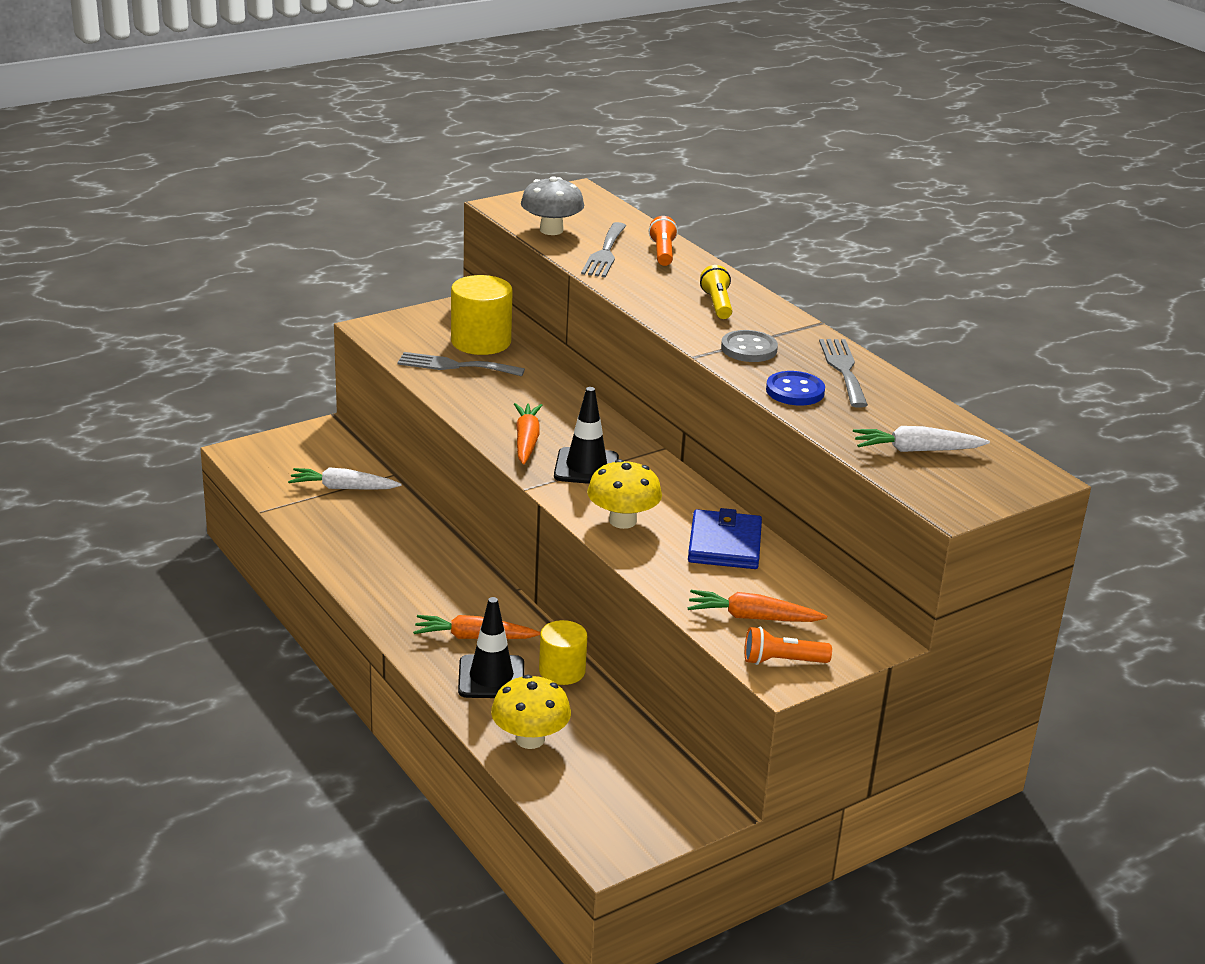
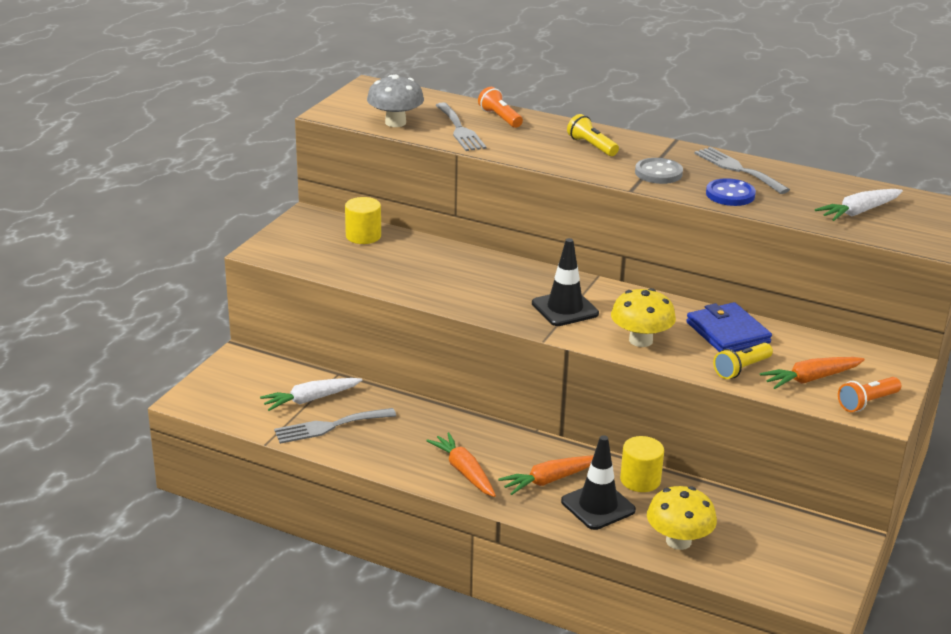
camera: 30 degrees left, 0 degrees up
grey fork [397,352,525,376] -> grey fork moved to [274,408,396,444]
yellow cylinder [451,275,513,355] -> yellow cylinder [345,197,381,244], size x0.65
orange carrot [514,403,542,465] -> orange carrot moved to [426,432,496,497]
none -> yellow flashlight [713,343,773,379]

